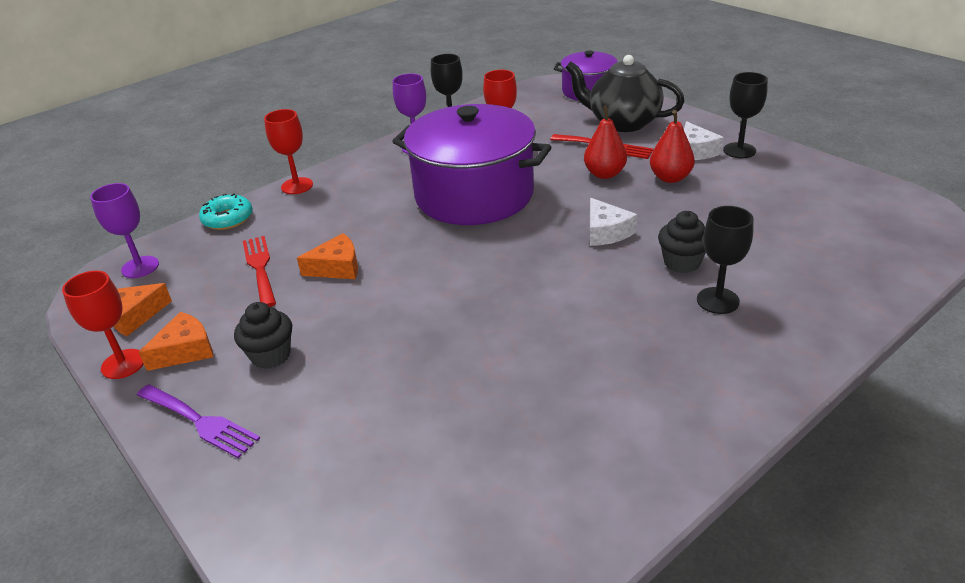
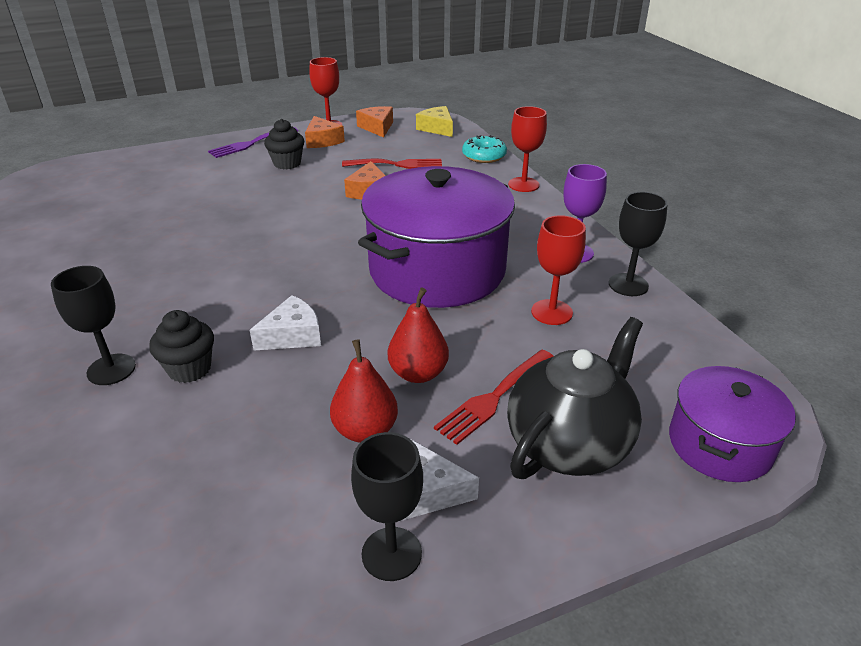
camera: 105 degrees right, 0 degrees up
purple goblet [90,183,159,278] -> yellow cheese [416,106,453,137]
white cheese [590,198,637,246] -> white cheese turned 150 degrees clockwise [249,295,321,351]

